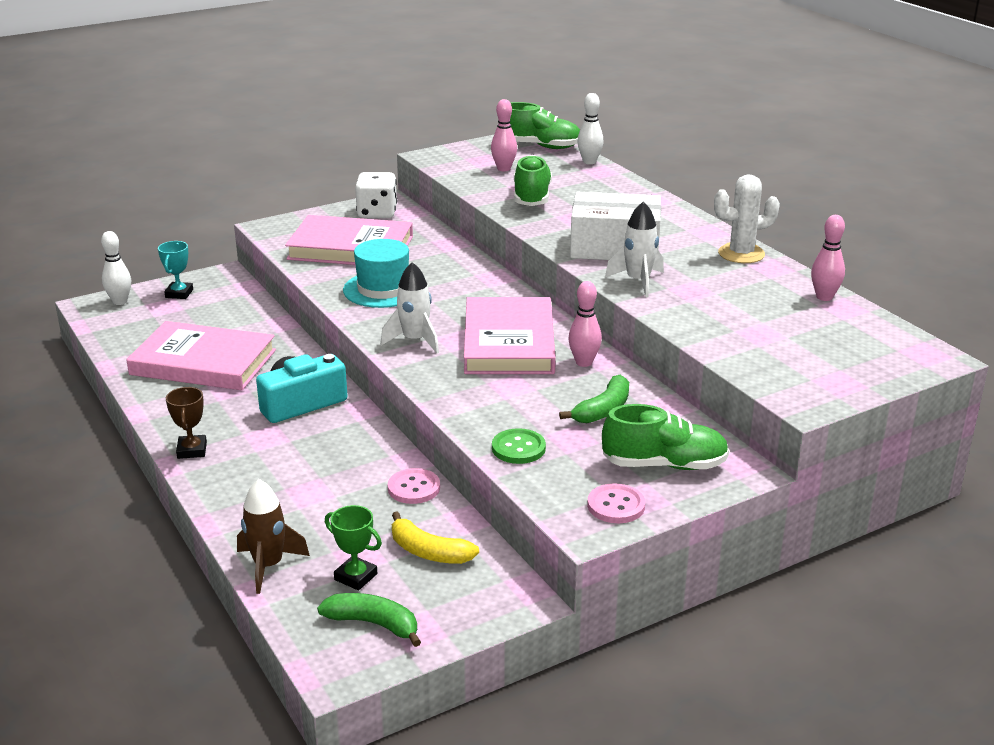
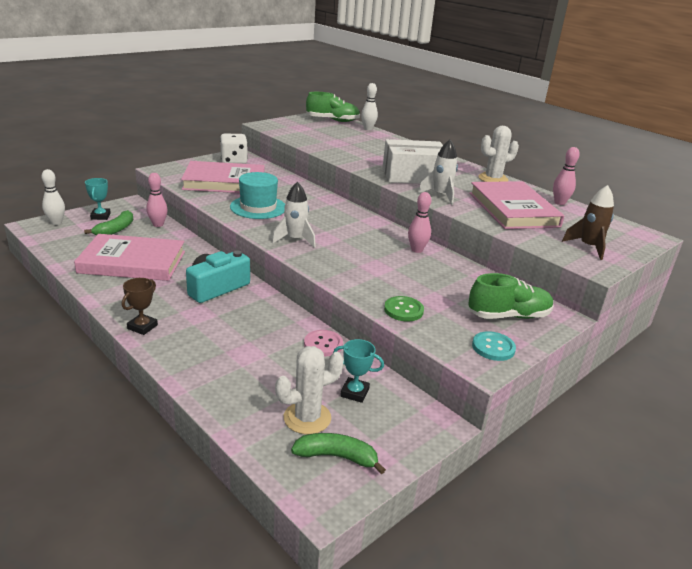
camera: 15 degrees left, 0 degrees up
brown trophy [166,387,207,459] -> brown trophy turned 45 degrees clockwise [122,278,158,335]
brown rocket [237,479,310,594] -> brown rocket moved to [562,185,614,260]
green trophy [325,505,382,590] -> white cactus [275,346,344,434]
yellow banana [392,511,479,564] -> turquoise trophy [333,339,384,403]
pink book [464,297,556,374] -> pink book moved to [469,181,564,229]
pink bowling pin [491,99,517,171] -> pink bowling pin moved to [146,173,168,227]
green shoe [514,155,552,206] -> none
green banana [559,375,629,423] -> green banana moved to [84,210,133,236]
pink button [587,484,645,523] -> turquoise button [472,331,516,361]

